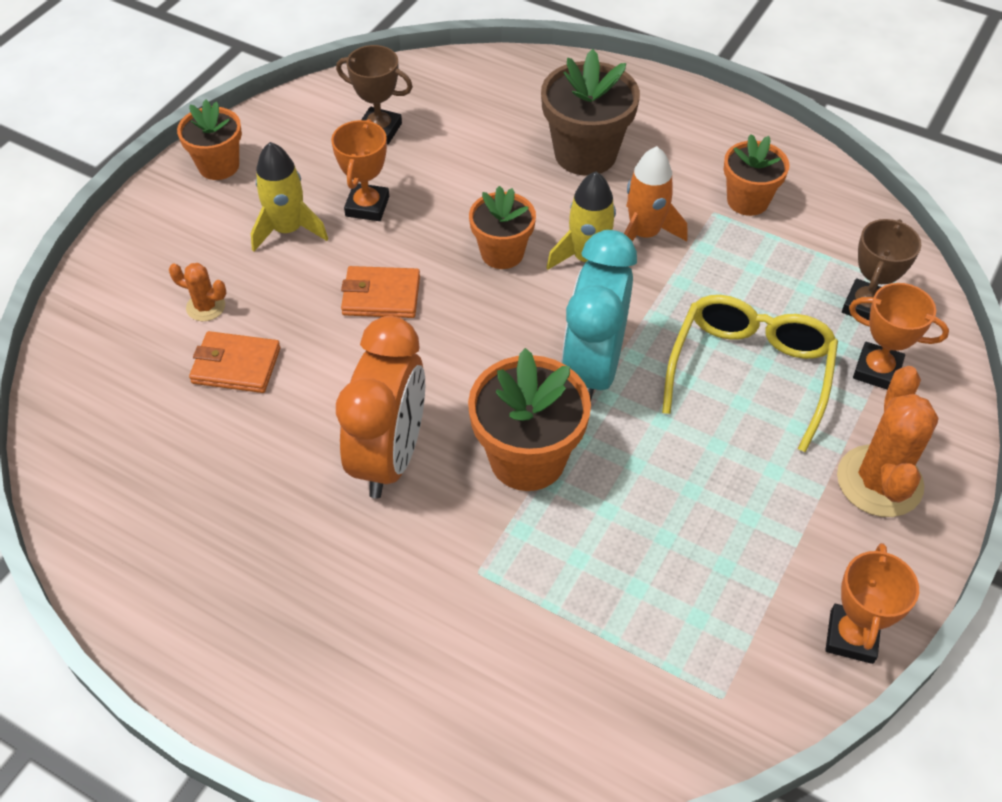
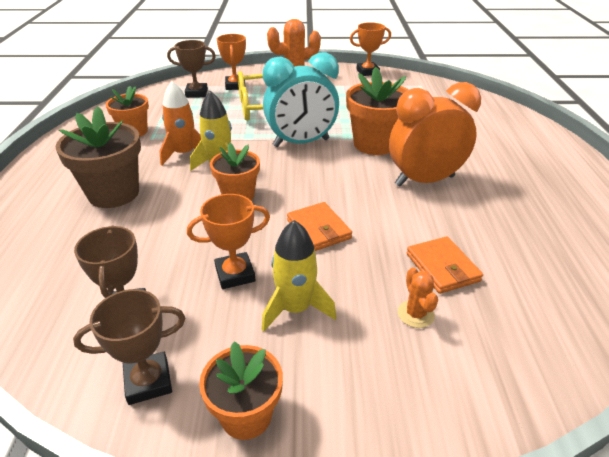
camera: 120 degrees left, 15 degrees down
none -> brown trophy [73,289,185,405]

